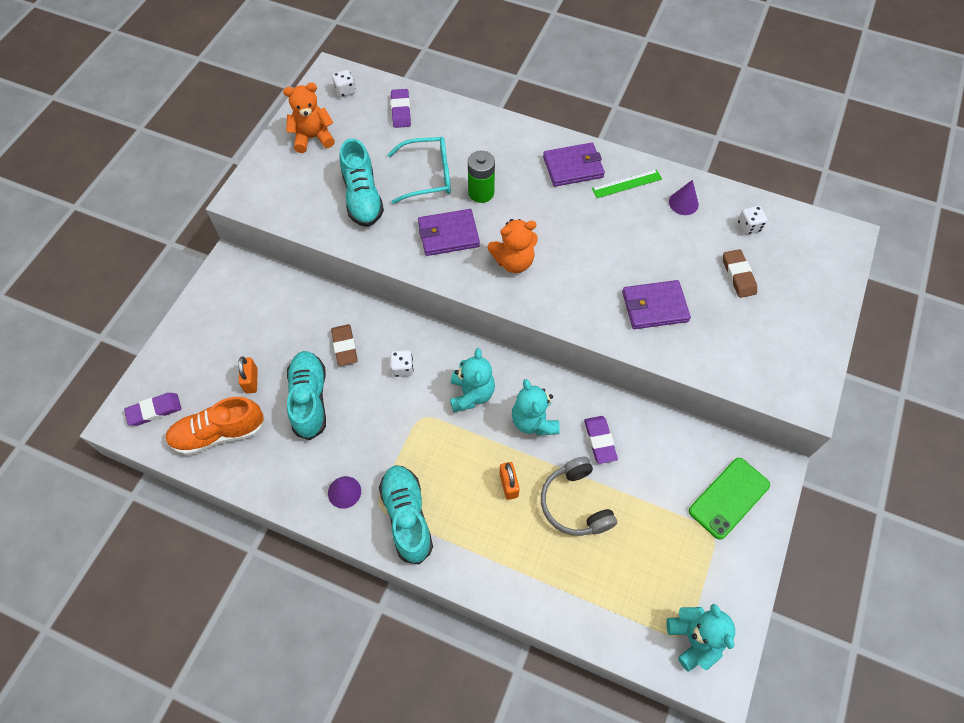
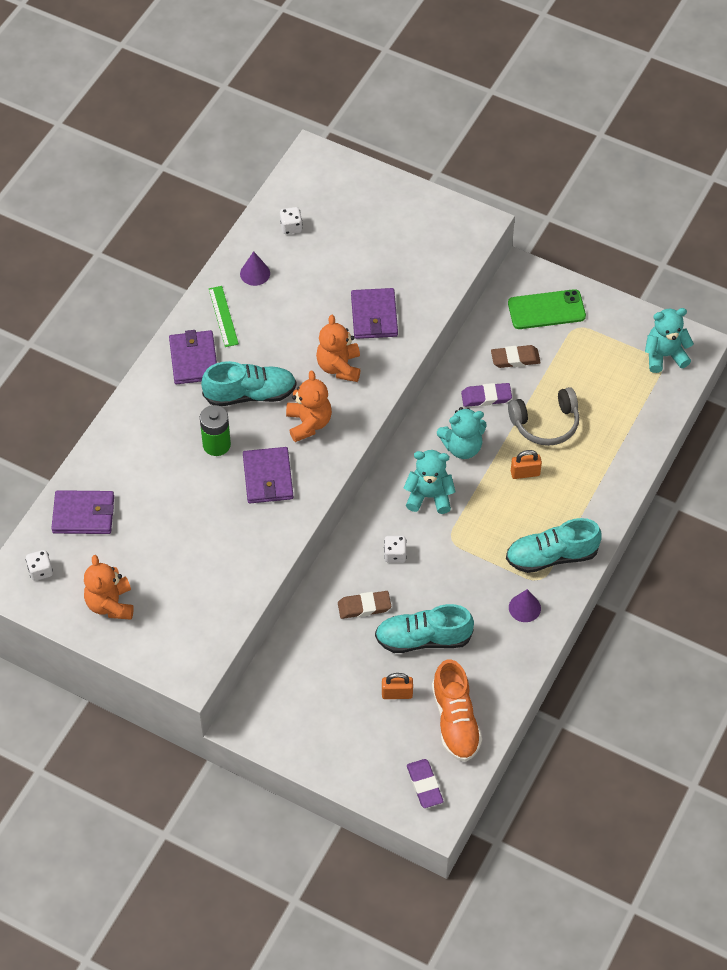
camera: 85 degrees left, 5 degrees down
turquoise shoe [339,138,384,227] -> turquoise shoe moved to [201,361,297,406]
turquoise glasses [387,137,451,204] -> none
purple eraser [391,89,411,128] -> purple wallet [51,490,114,534]
green phone [689,458,770,540] -> green phone turned 60 degrees counterclockwise [508,289,586,329]
brown eraser [723,249,757,298] -> brown eraser moved to [491,345,541,368]
none -> orange teddy bear [316,315,360,382]

